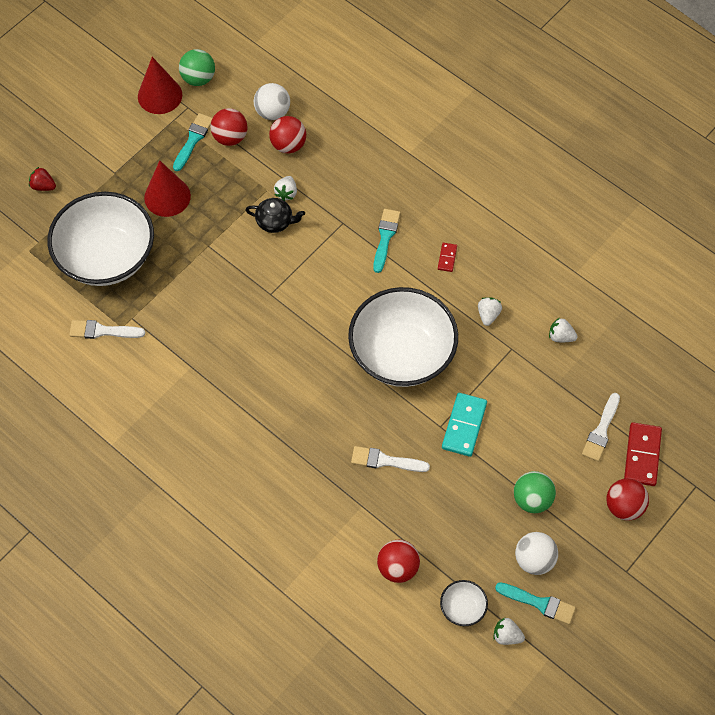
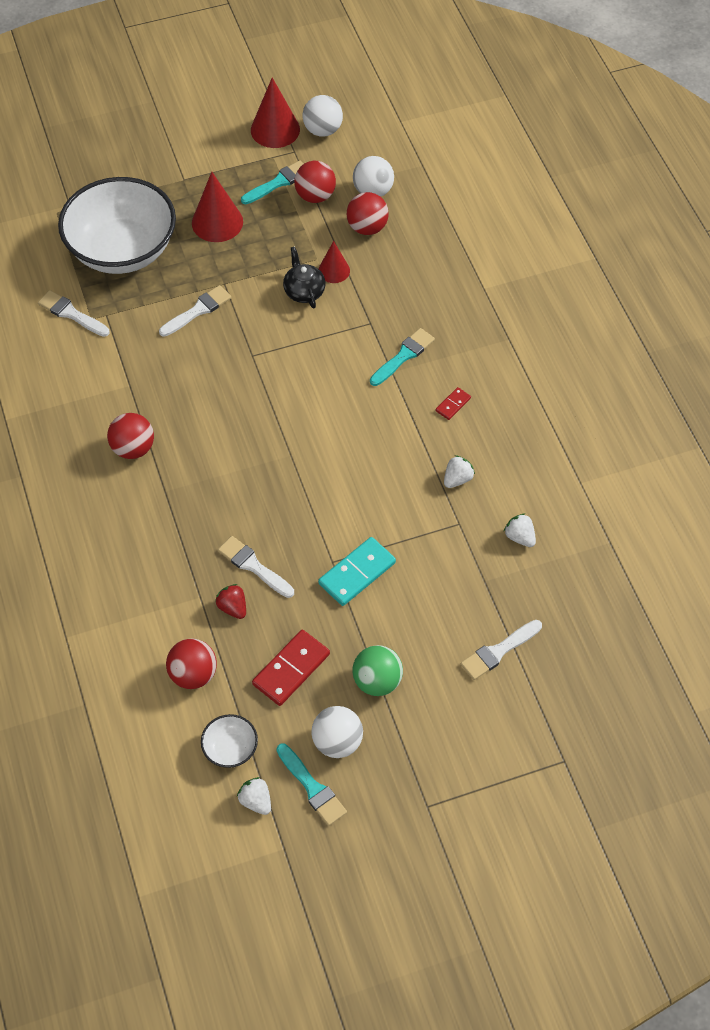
camera: 30 degrees right, 5 degrees down
red strawberry [29,167,56,191] -> red strawberry moved to [215,584,246,619]
green ball [179,49,215,86] -> white ball [303,95,343,137]
black teapot [245,198,305,233] -> black teapot turned 150 degrees counterclockwise [283,246,326,308]
white strawberry [274,176,297,201] -> red cone [318,241,350,283]
white bowl [348,287,458,387] -> none
red ball [606,478,649,521] -> red ball moved to [107,413,154,459]
red domino [624,422,662,486] -> red domino moved to [252,630,330,706]
none -> white brush [159,285,232,337]

